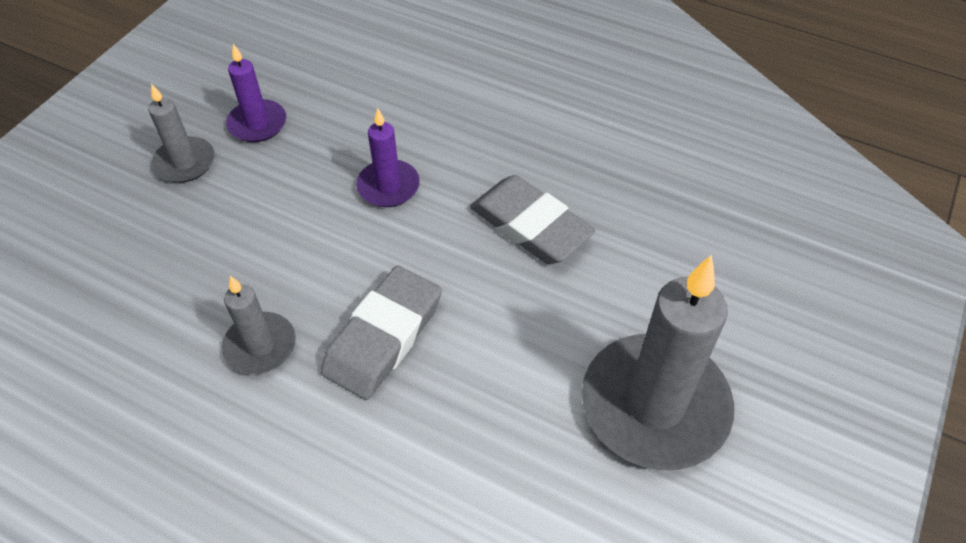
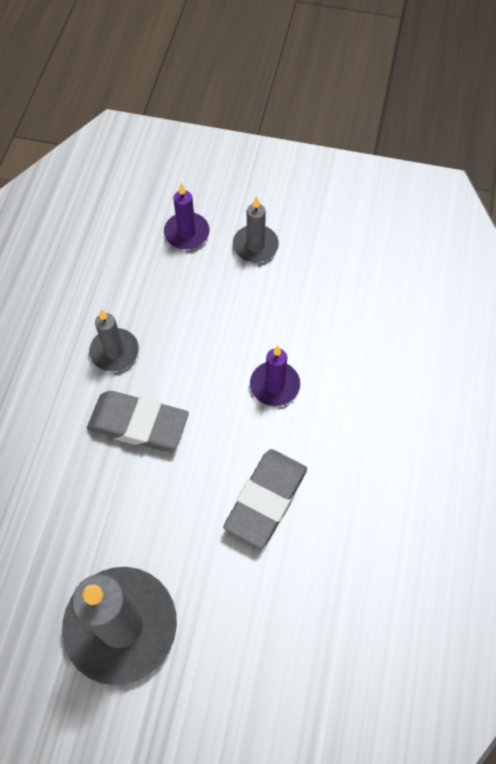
camera: 75 degrees right, 10 degrees up
purple candle [226,44,286,142] -> purple candle moved to [164,183,210,249]

